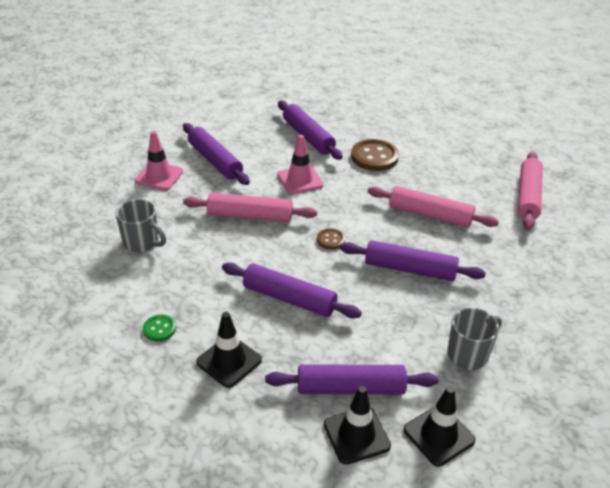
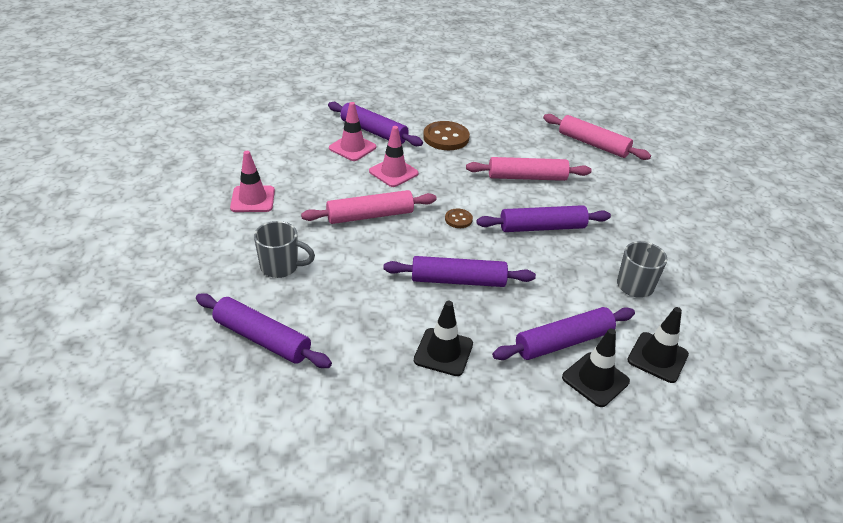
camera: 25 degrees left, 0 degrees up
green button [143,314,176,341] -> none
purple rolling pin [183,123,250,185] -> purple rolling pin moved to [196,293,332,368]
pink rolling pin [518,151,543,230] -> pink rolling pin turned 45 degrees counterclockwise [543,114,651,160]
none -> pink traffic cone [329,102,376,161]

